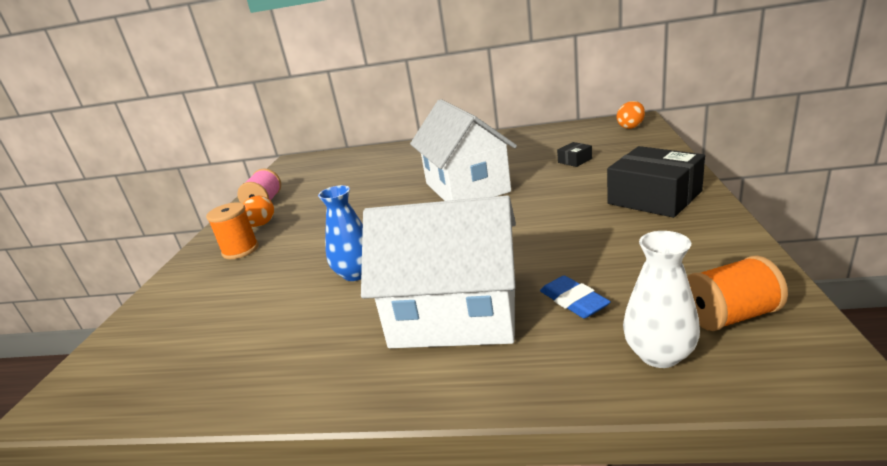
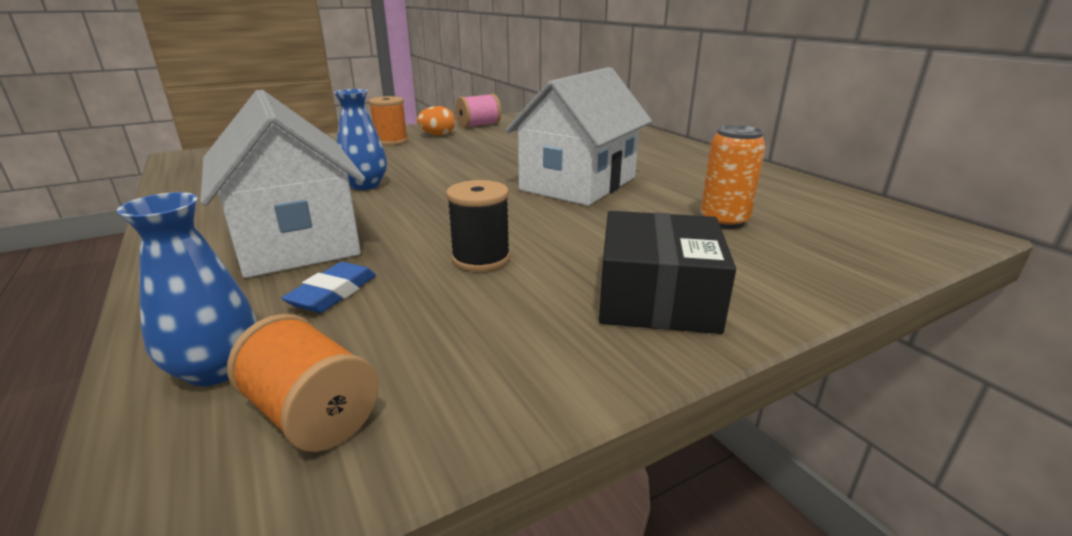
camera: 50 degrees right, 0 degrees up
black box [557,142,592,167] -> orange can [701,125,766,229]
orange egg [617,101,645,129] -> none
white vase [623,231,700,368] -> blue vase [117,192,257,386]
none -> black spool [446,180,510,272]

